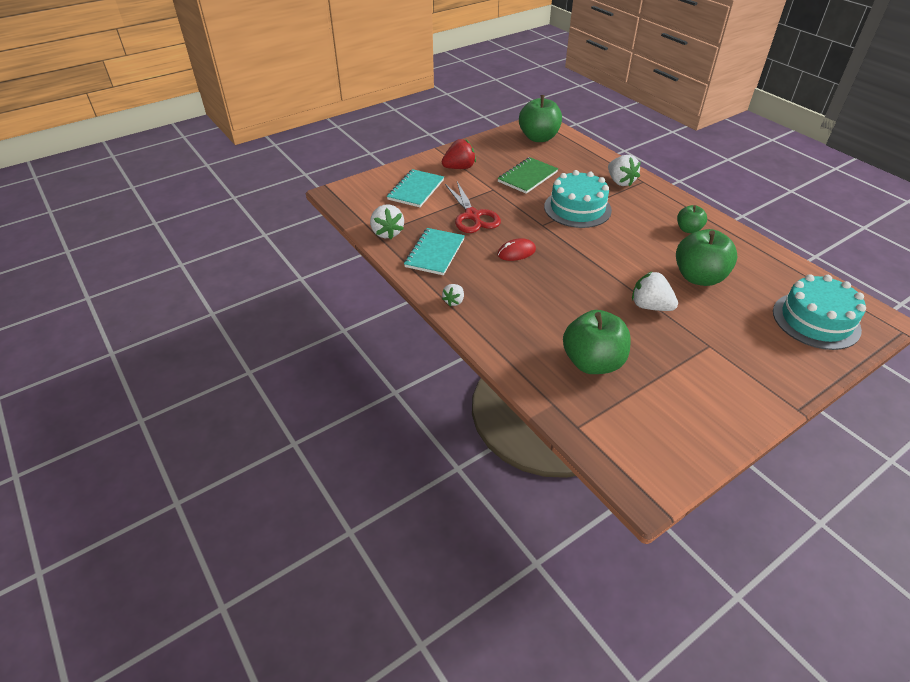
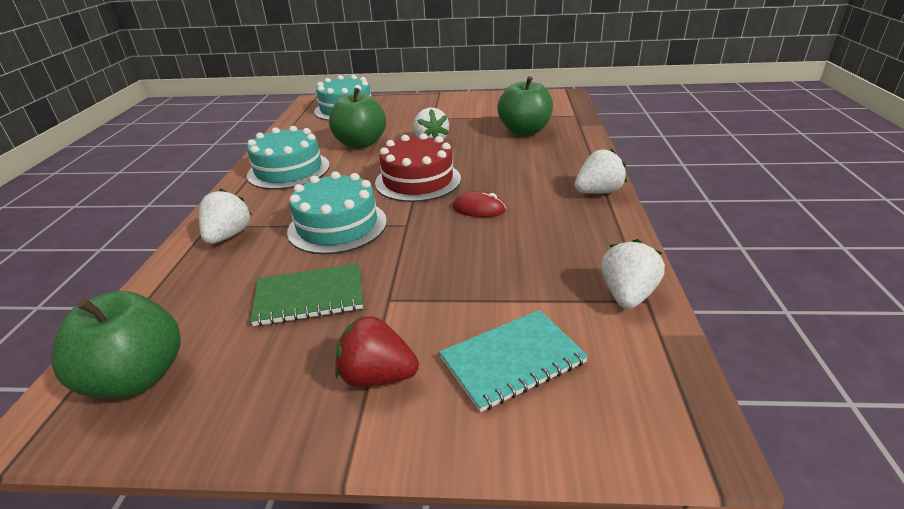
camera: 140 degrees left, 10 degrees down
turquoise notebook [404,228,465,275] -> none
white strawberry [442,284,464,306] -> white strawberry [575,149,627,194], size x1.70
red scissors [445,182,501,233] -> none
green apple [677,205,707,234] -> turquoise cake [247,126,330,190]
none -> red cake [375,133,461,202]

